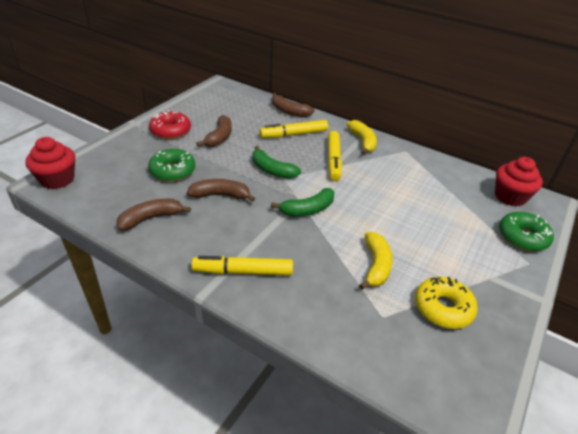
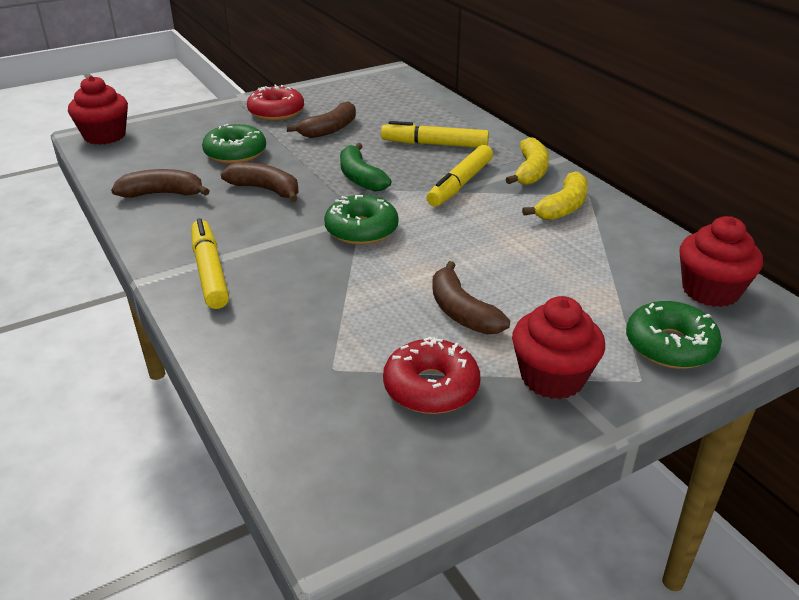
camera: 30 degrees right, 5 degrees down
yellow marker [191,256,293,276] -> yellow marker turned 45 degrees clockwise [191,218,229,309]
green banana [271,188,334,217] -> green donut [324,195,399,245]
brown banana [272,93,315,117] -> brown banana moved to [432,261,510,334]
yellow banana [359,232,393,290] -> yellow banana moved to [522,171,588,220]
yellow donut [415,277,478,329] -> red donut [383,337,480,414]
none -> red cupcake [512,296,605,399]

